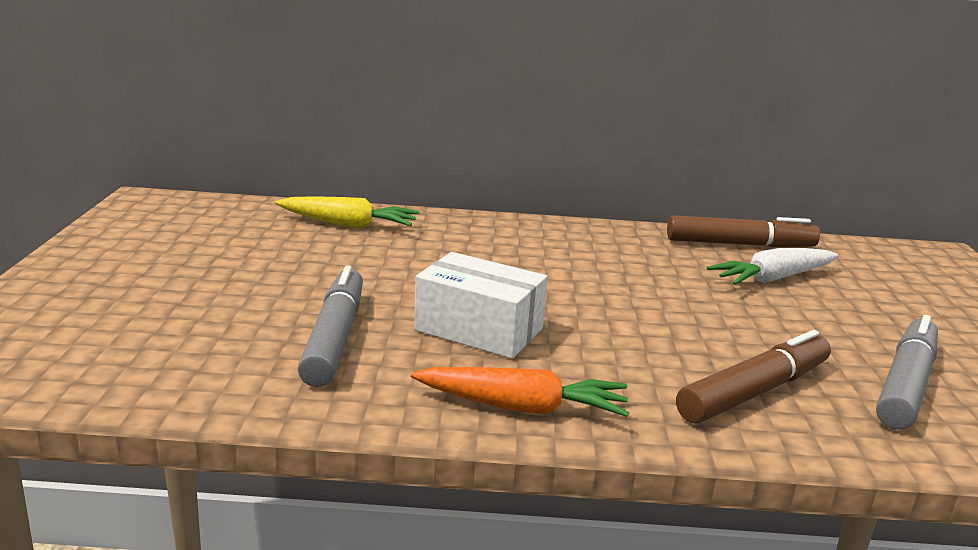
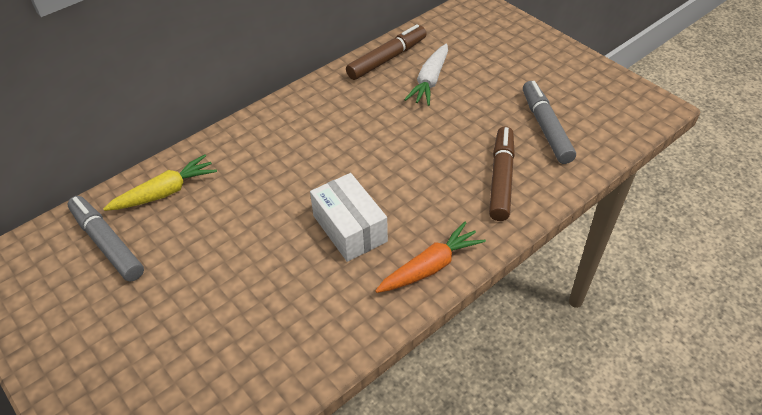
camera: 40 degrees left, 25 degrees up
grey marker [298,265,363,387] -> grey marker moved to [68,196,144,282]
white box [414,252,548,359] -> white box turned 75 degrees clockwise [310,173,388,262]

